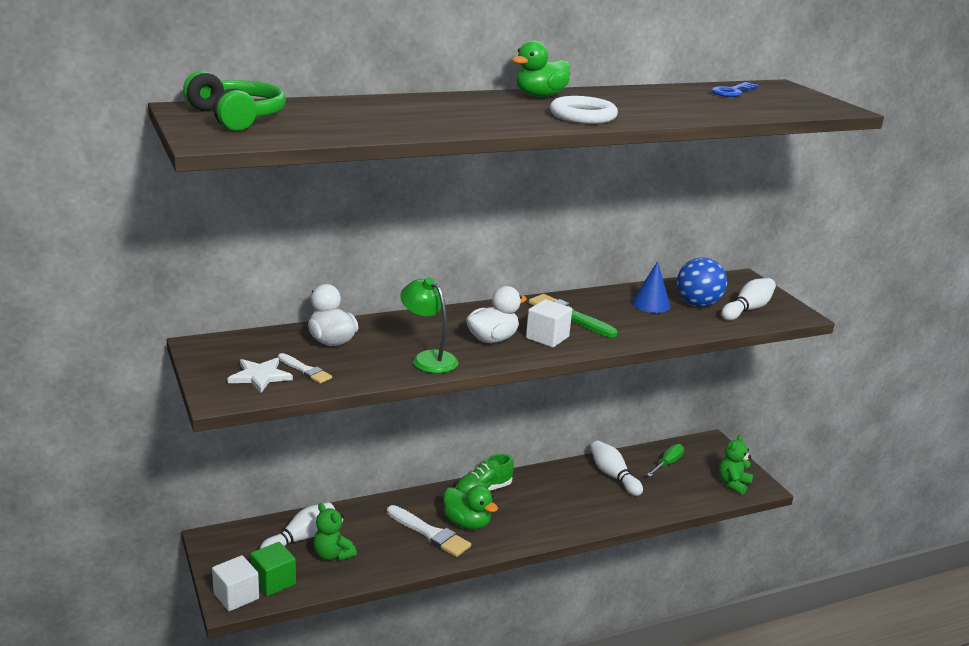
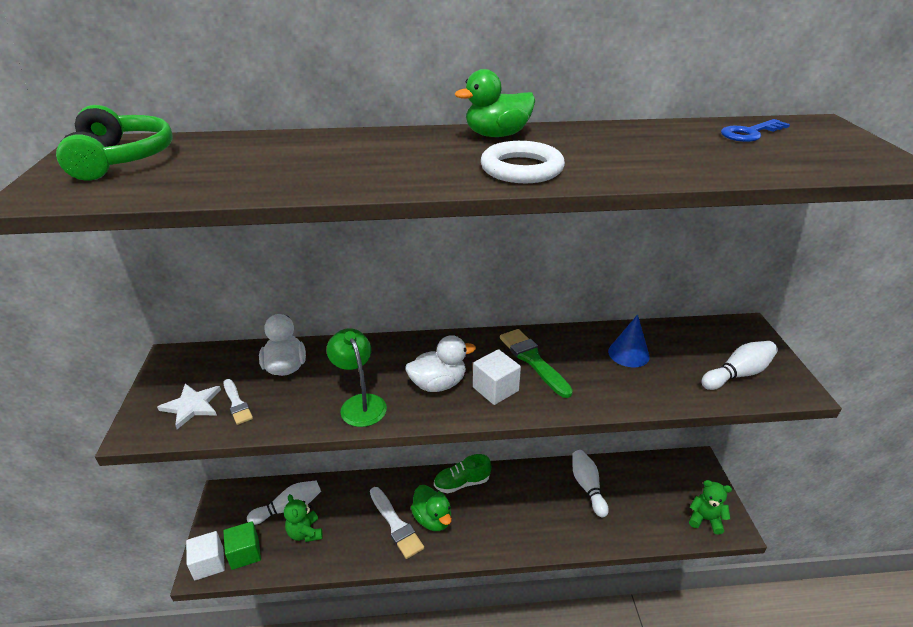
camera: 20 degrees right, 10 degrees up
green screwdriver [647,444,684,477] -> none
blue ball [677,257,727,307] -> none
green teddy bear [719,434,753,495] -> green teddy bear turned 60 degrees clockwise [689,480,732,534]

